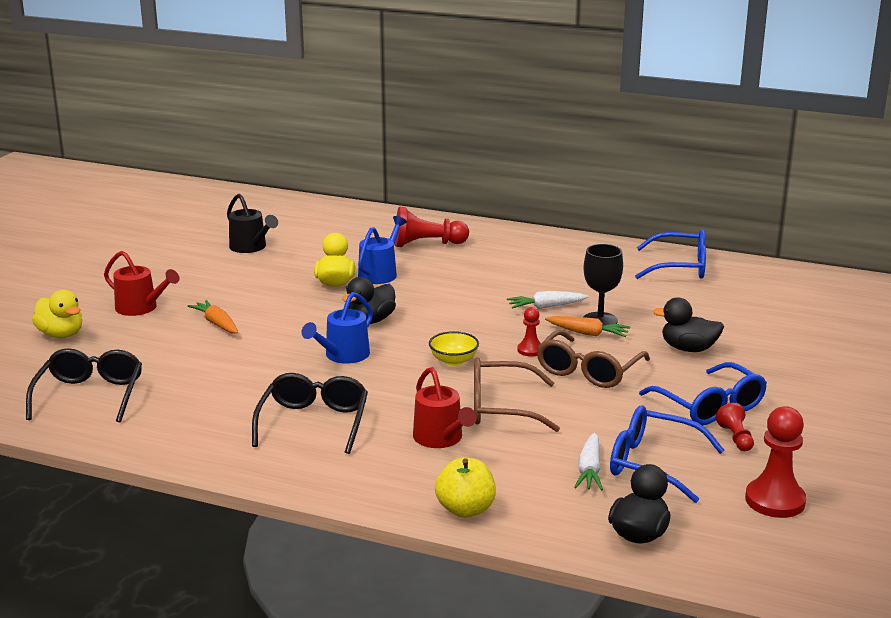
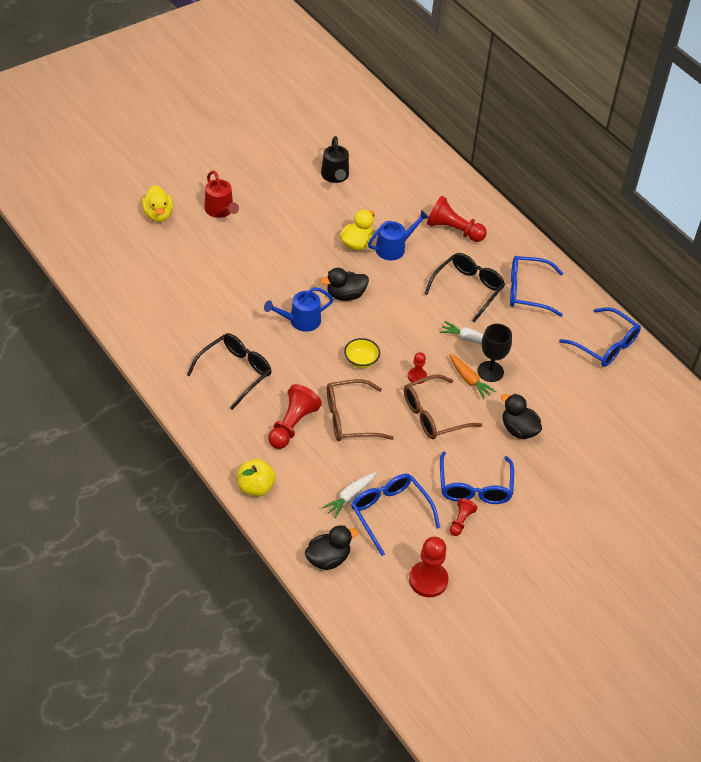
camera: 30 degrees right, 25 degrees up
black glasses [26,348,142,423] -> black glasses moved to [424,253,505,322]
orange carrot [188,300,238,334] -> none
red watering can [413,367,477,448] -> red pawn [268,384,322,449]
brown glasses [474,357,560,432] -> brown glasses turned 45 degrees counterclockwise [327,379,394,441]
none -> blue glasses [510,256,563,317]

